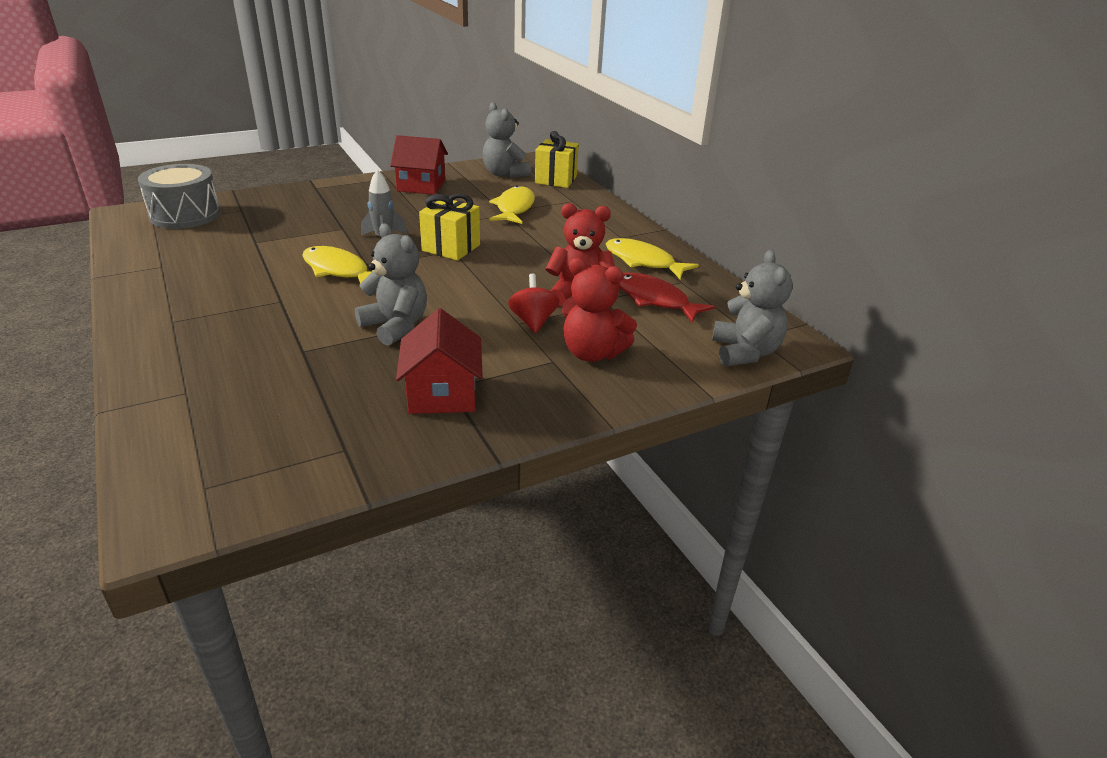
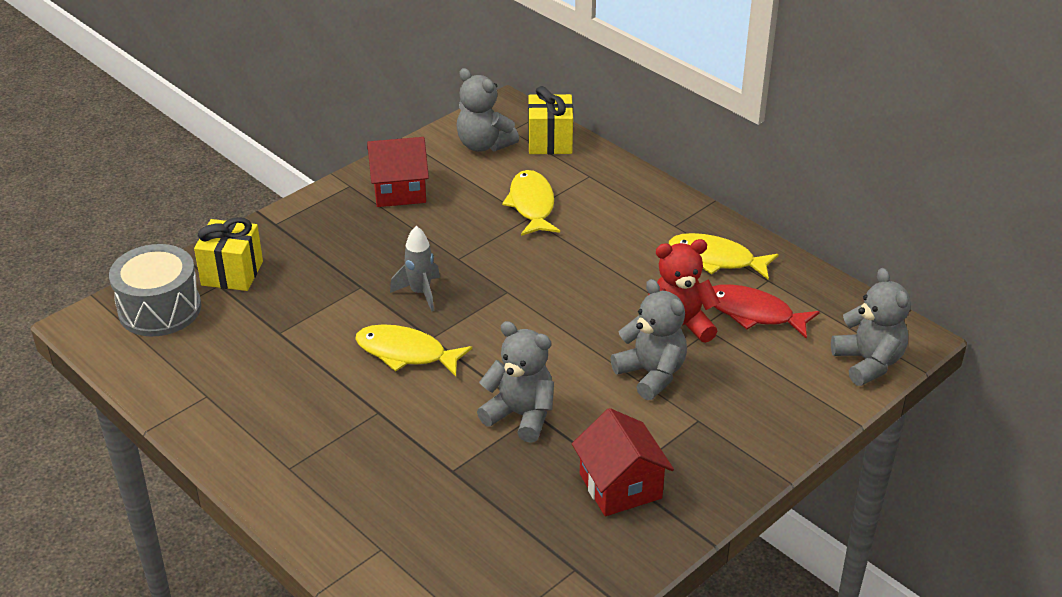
camera: 15 degrees left, 5 degrees up
yellow gift [419,194,480,261] -> yellow gift moved to [194,217,263,291]
red spinning top [508,273,559,333] -> grey teddy bear [611,279,687,400]
red teddy bear [562,258,637,362] -> none

